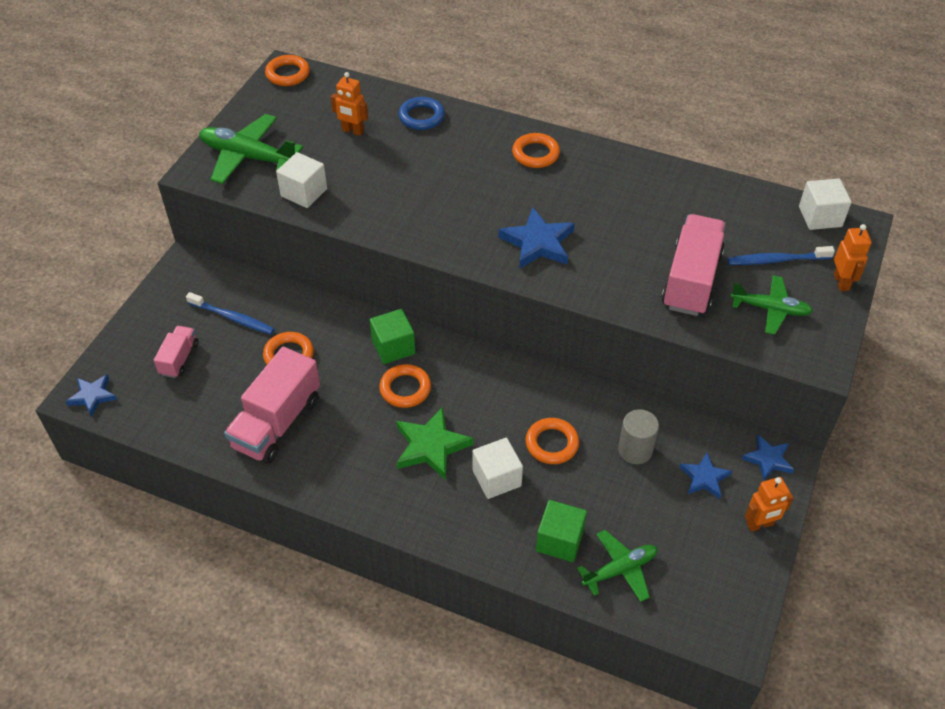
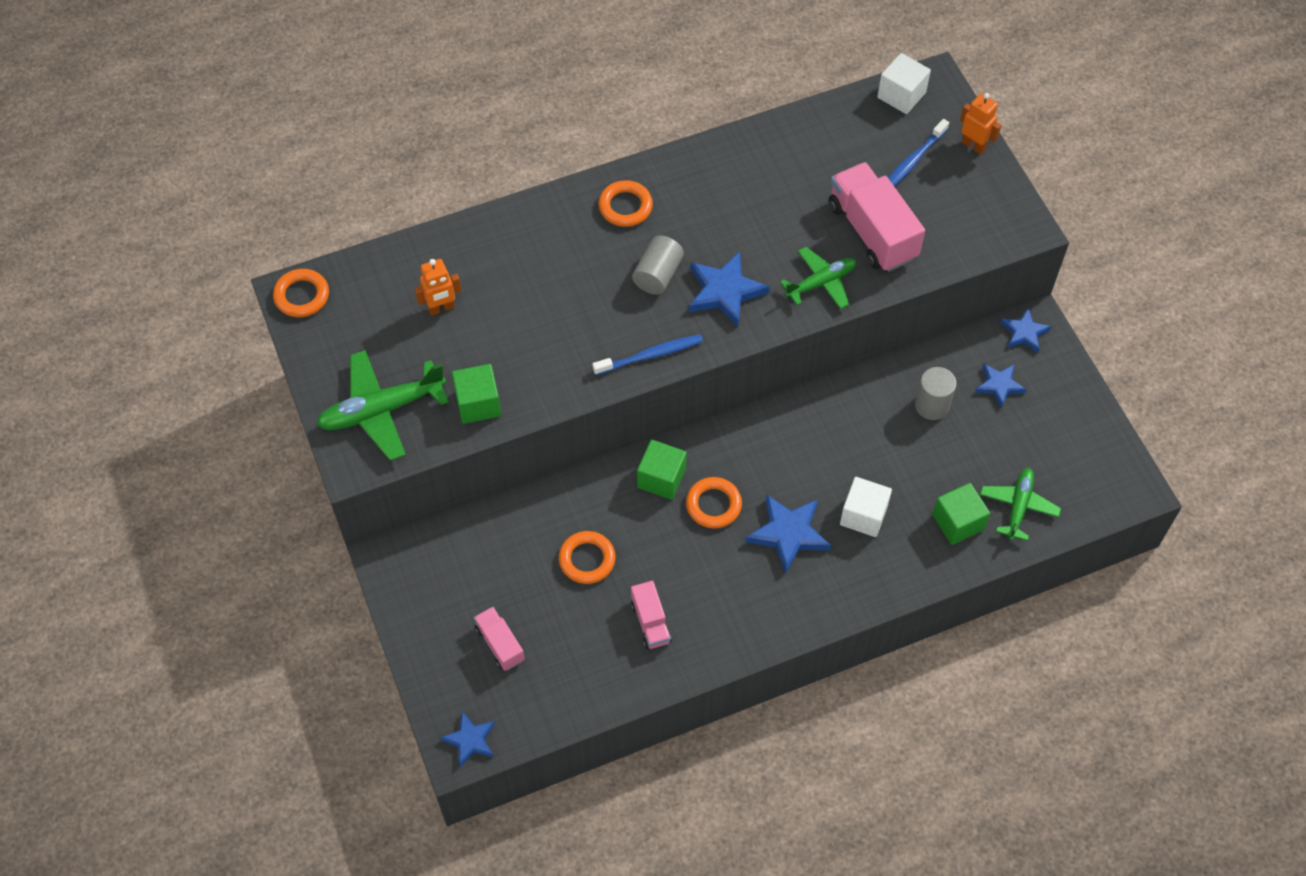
camera: 45 degrees left, 10 degrees up
blue toothbrush [186,292,275,334] -> blue toothbrush moved to [592,334,703,375]
pink truck [224,347,320,464] -> pink truck [631,581,672,649], size x0.53
white cube [276,152,327,208] -> green cube [452,364,501,424]
green star [396,407,474,480] -> blue star [746,494,831,574]
blue ring [398,97,445,130] -> none
orange ring [526,418,579,464] -> none
green plane [730,275,813,335] -> green plane moved to [780,247,856,309]
orange robot [745,477,794,532] -> none
none -> grey cylinder [632,235,684,295]

